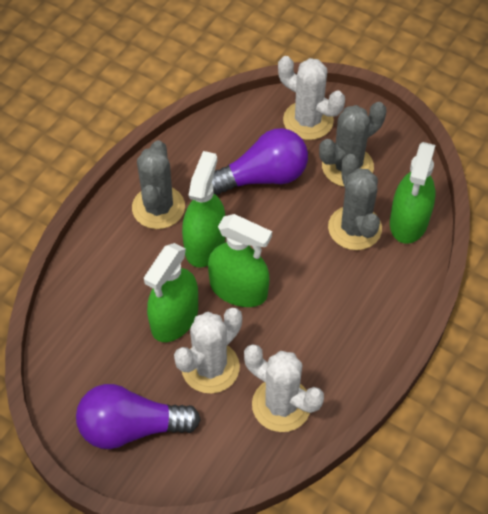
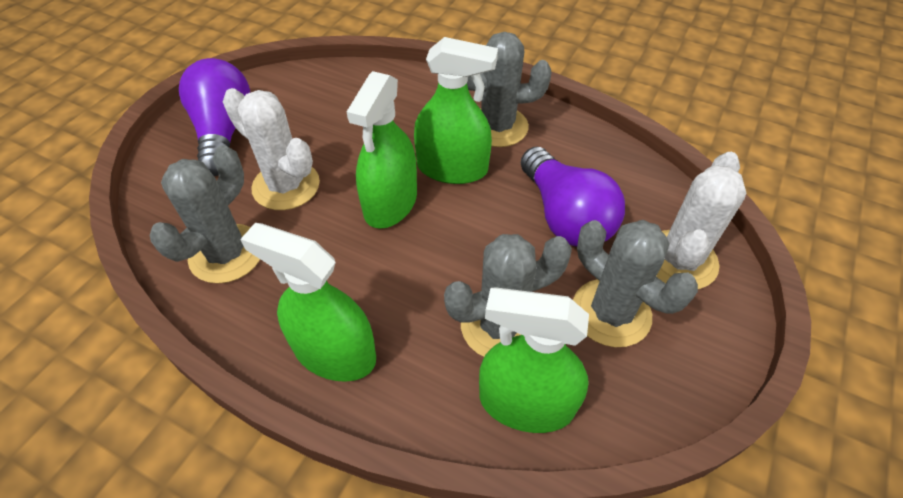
camera: 85 degrees right, 5 degrees down
green spray bottle [144,243,198,342] -> green spray bottle moved to [240,223,376,382]
white cactus [244,344,324,432] -> grey cactus [150,145,260,284]

